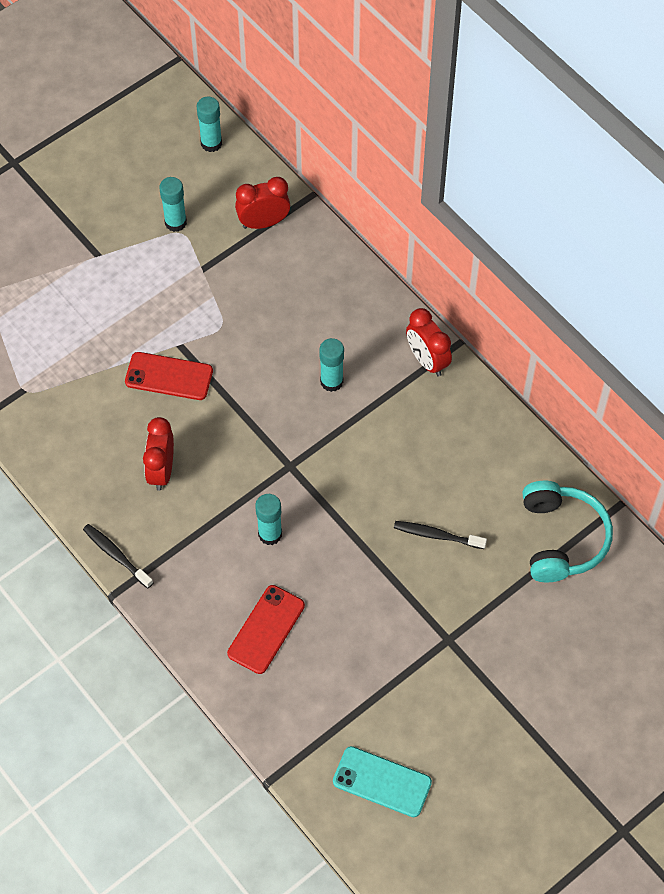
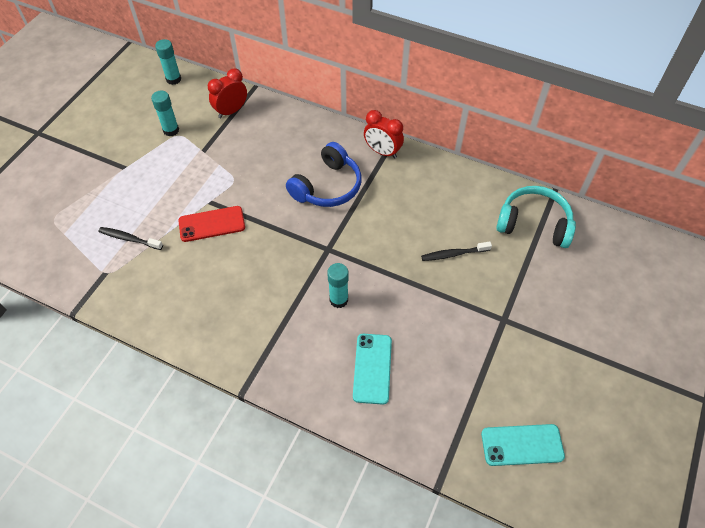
camera: 25 degrees left, 5 degrees down
black toothbrush [83,524,153,589] -> black toothbrush moved to [99,227,163,250]
red clock [143,417,174,491] -> none
red phone [227,585,305,674] -> turquoise phone [353,334,392,405]
turquoise glue stick [319,338,344,392] -> blue headphones [286,142,361,207]
turquoise headphones [522,481,613,582] -> turquoise headphones turned 45 degrees counterclockwise [496,186,576,248]

